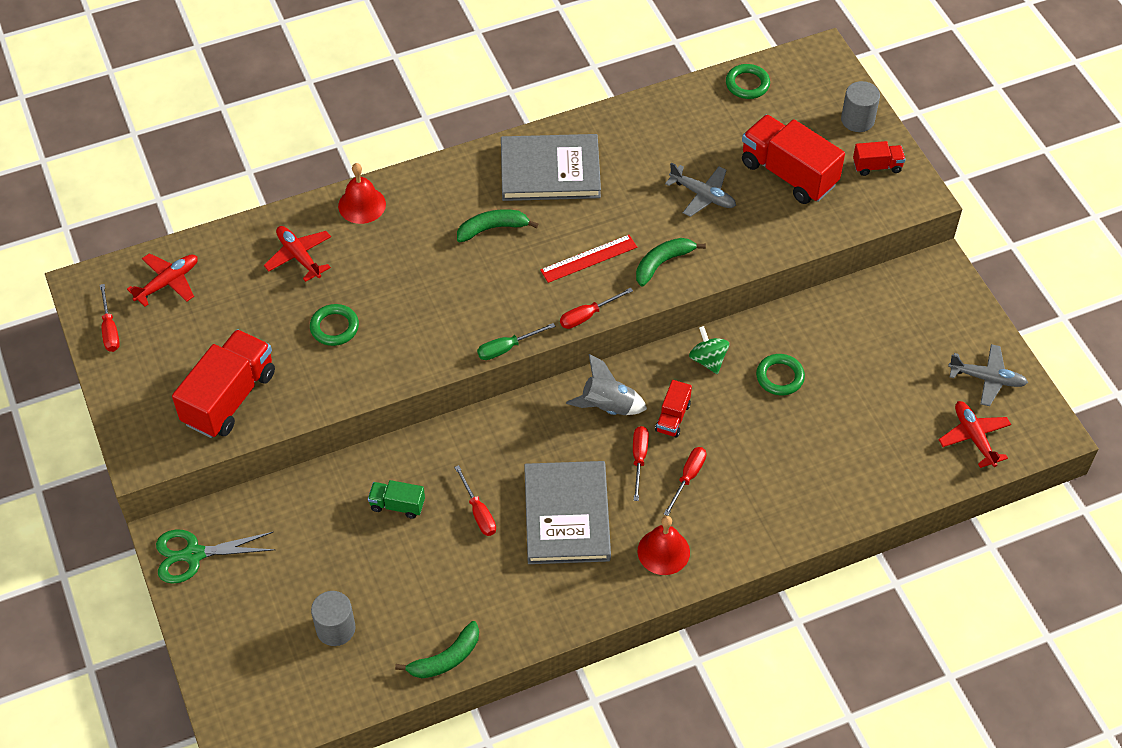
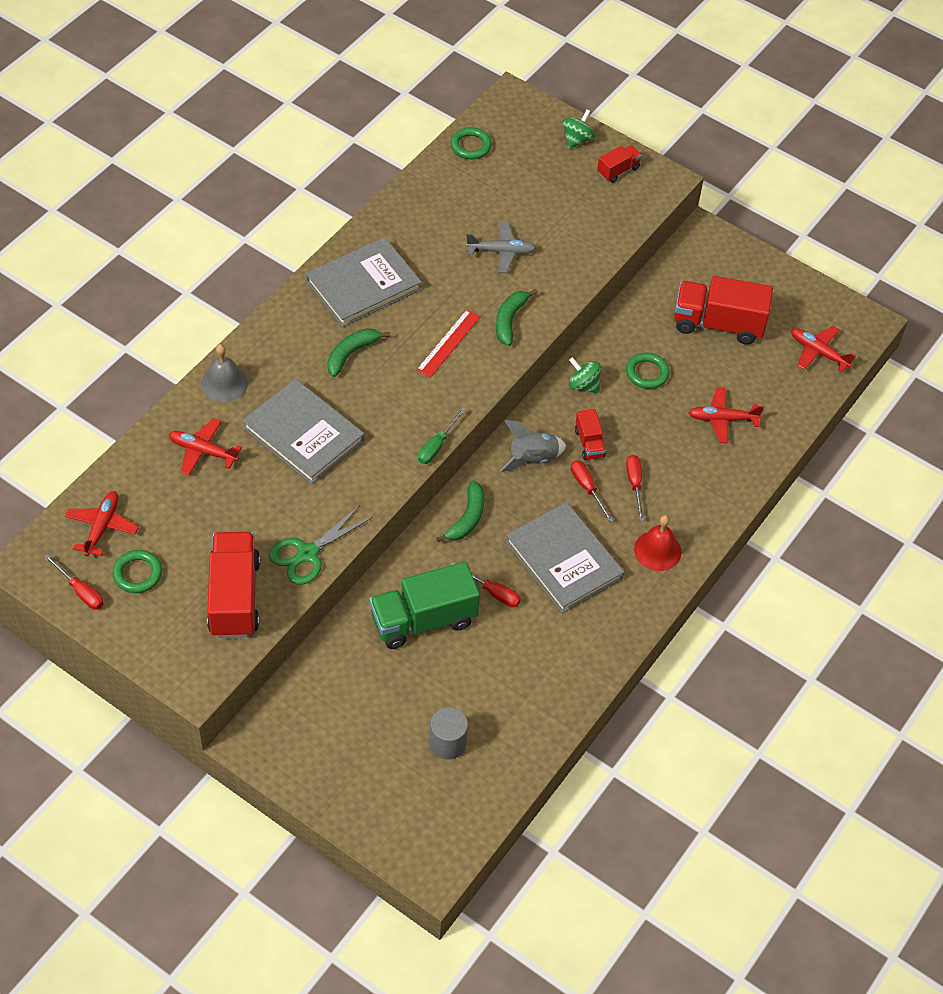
camera: 35 degrees left, 0 degrees up
green scissors [156,530,275,584] -> green scissors moved to [269,505,373,585]
green ring [310,304,359,346] -> green ring moved to [112,550,162,593]
red bell [338,163,386,224] -> grey bell [201,344,248,402]
green truck [368,480,425,519] -> green truck [370,562,480,649], size x2.02
green banana [395,621,479,678] -> green banana moved to [436,480,485,542]
red screwdriver [560,288,633,329] -> none
red truck [742,115,845,204] -> red truck moved to [674,276,773,345]
grey cylinder [841,81,880,132] -> green spinning top [563,109,595,149]
grey plane [948,344,1028,406] -> none
none -> grey book [242,379,365,484]
none -> red plane [689,387,764,443]

